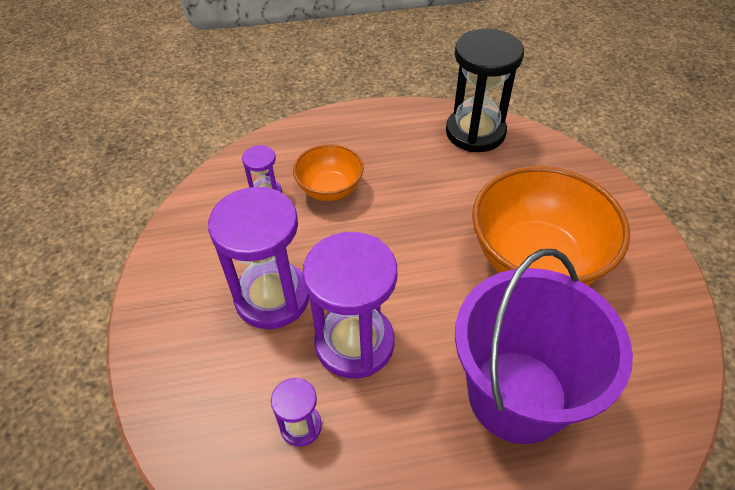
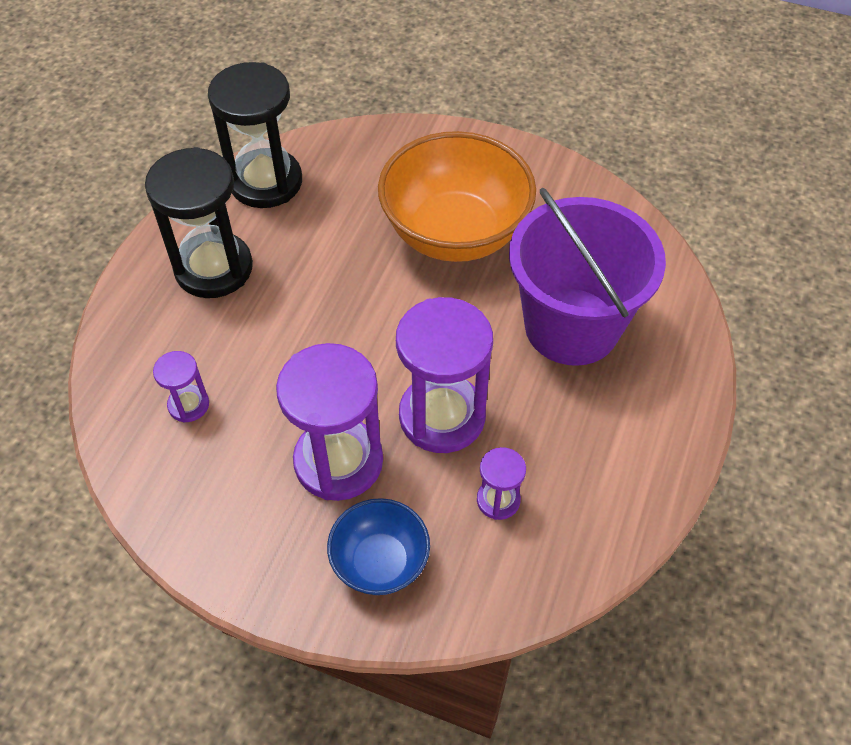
camera: 60 degrees left, 5 degrees up
orange bowl [293,144,364,201] -> none
none -> black hourglass [145,147,253,298]
none -> blue bowl [327,498,430,595]

